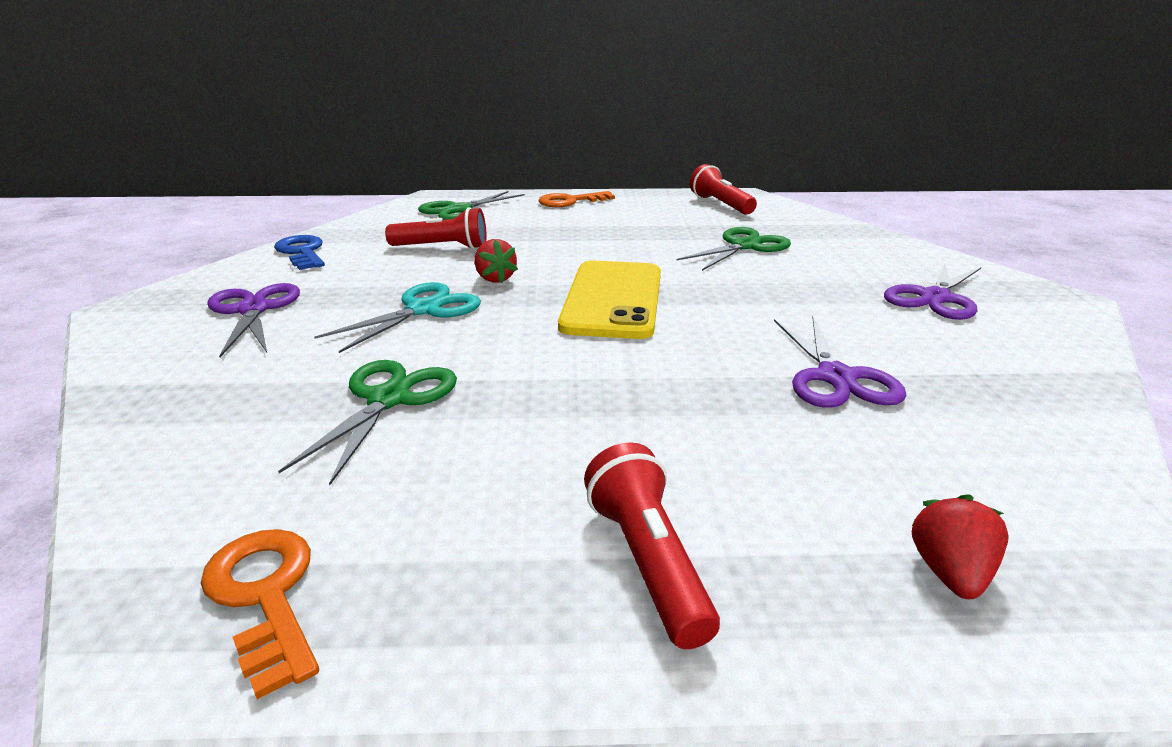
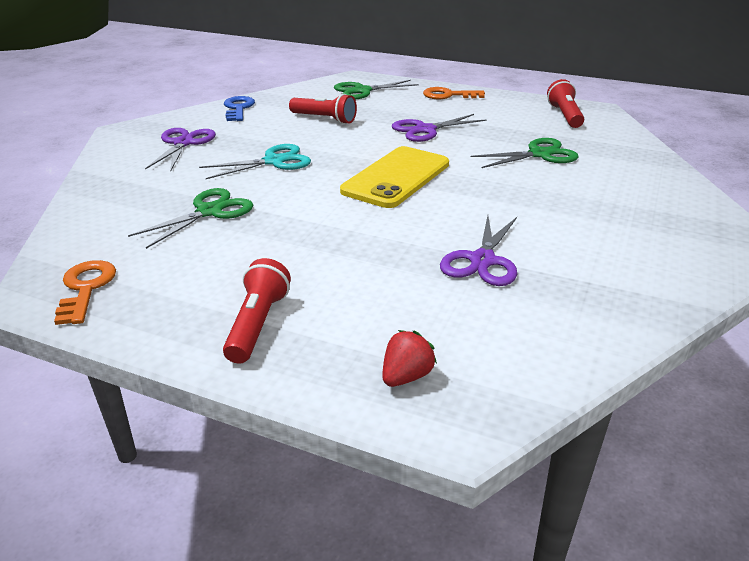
camera: 25 degrees right, 5 degrees up
red strawberry [475,239,518,283] -> none
purple scissors [884,263,981,320] -> purple scissors moved to [392,114,487,142]

